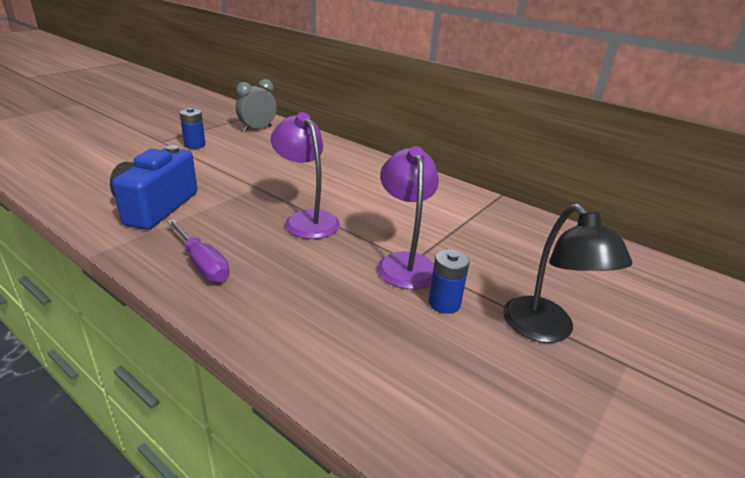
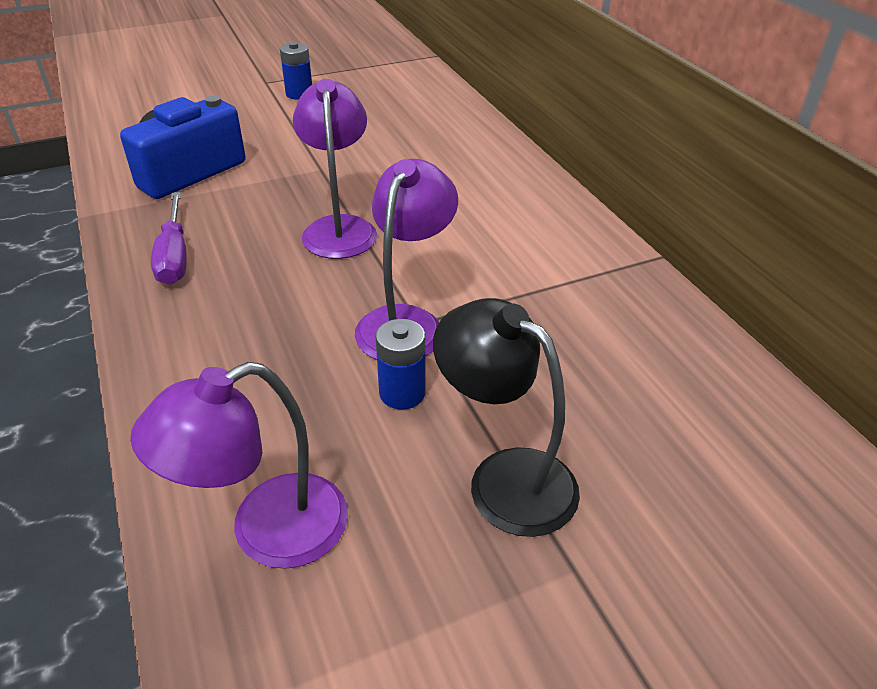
camera: 30 degrees right, 10 degrees up
grey clock [236,79,277,132] -> none
black lamp [503,204,632,343] -> black lamp turned 120 degrees clockwise [433,298,580,537]
none -> purple lamp [130,362,348,569]

